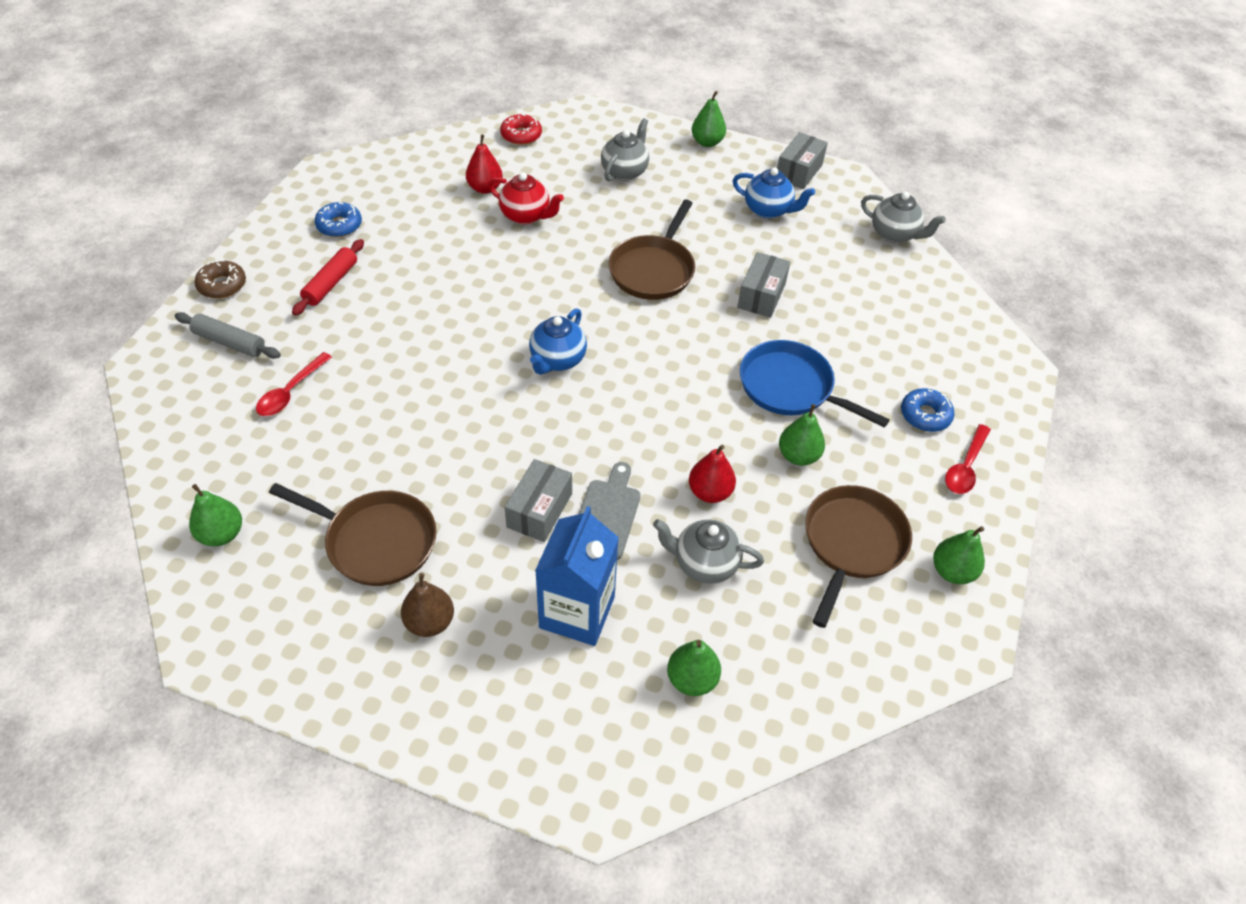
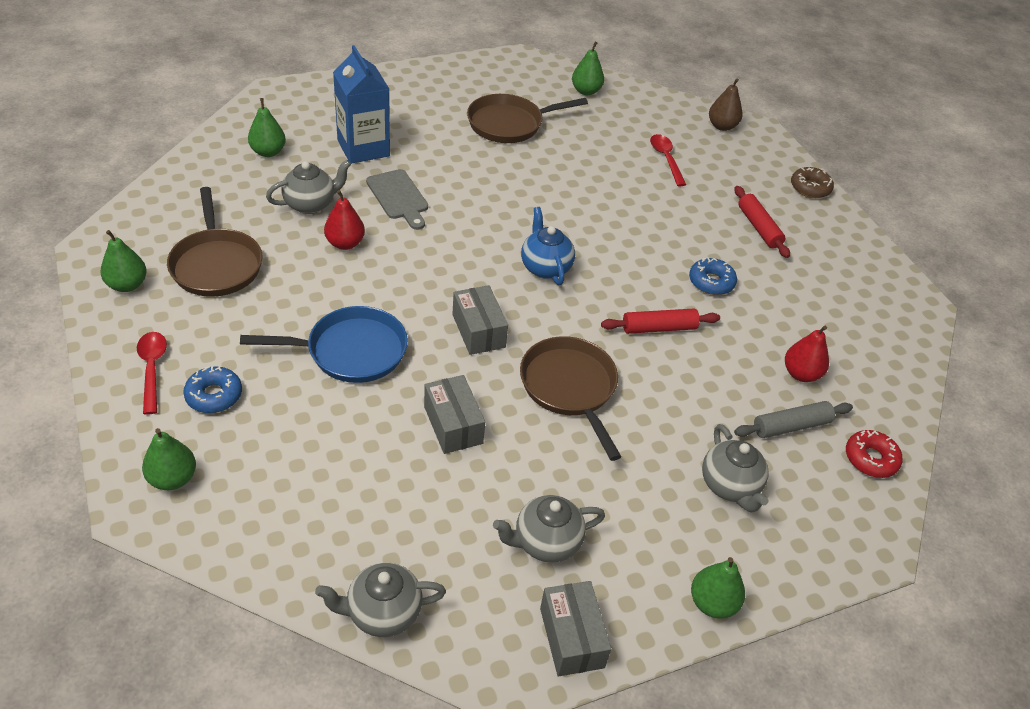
camera: 135 degrees right, 5 degrees down
grey rolling pin [175,312,281,359] -> grey rolling pin moved to [734,401,853,438]
blue donut [315,202,362,237] -> blue donut moved to [689,258,737,295]
brown pear [401,573,454,637] -> brown pear moved to [709,79,743,131]
red teapot [488,172,564,224] -> none
grey box [505,459,572,542] -> grey box moved to [452,285,508,355]
blue teapot [733,167,815,219] -> grey teapot [493,495,605,563]
green pear [779,404,825,466] -> green pear moved to [142,428,196,490]
none -> red rolling pin [601,308,720,334]

